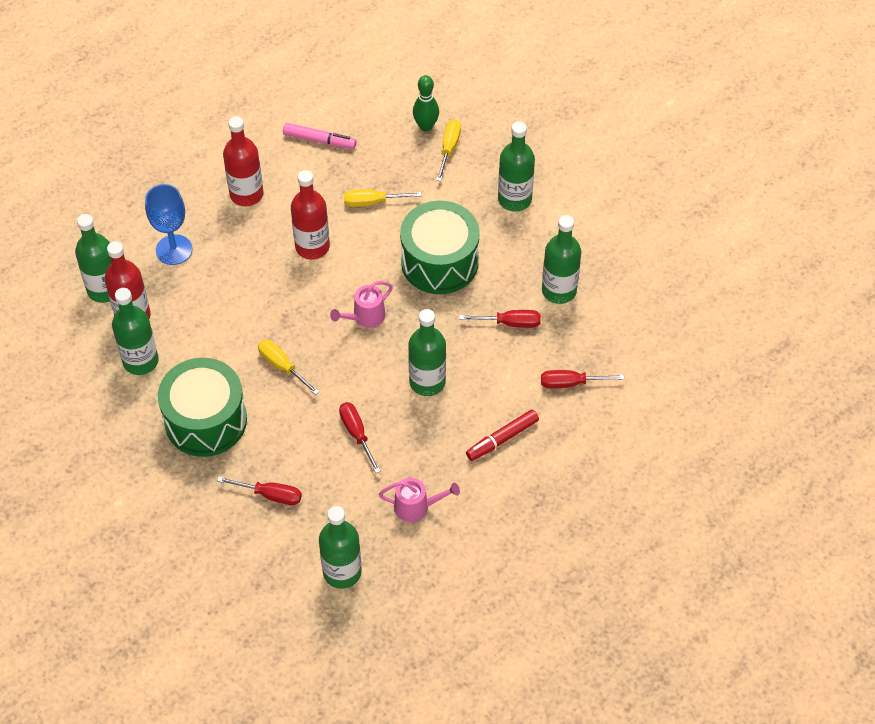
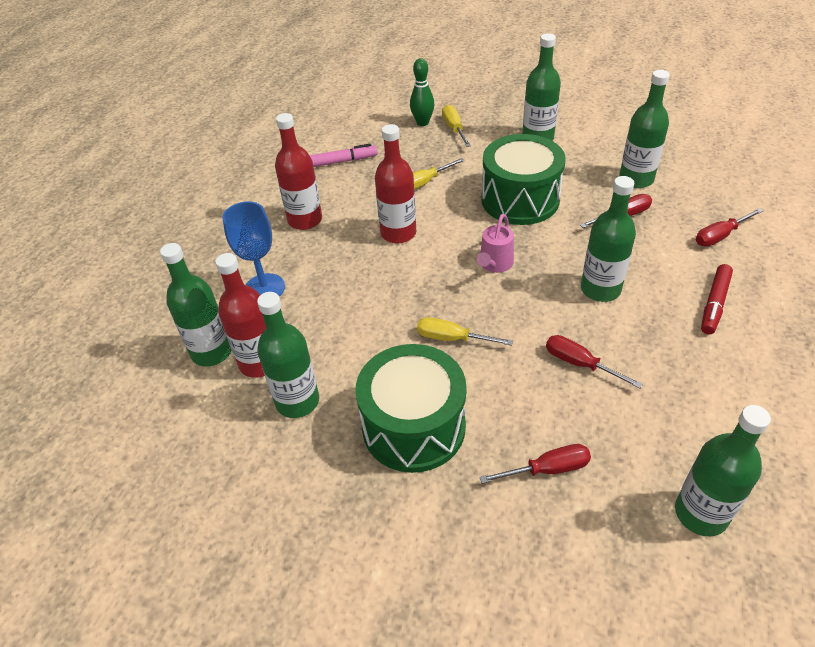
camera: 25 degrees left, 10 degrees down
pink watering can [379,478,460,522] -> none

